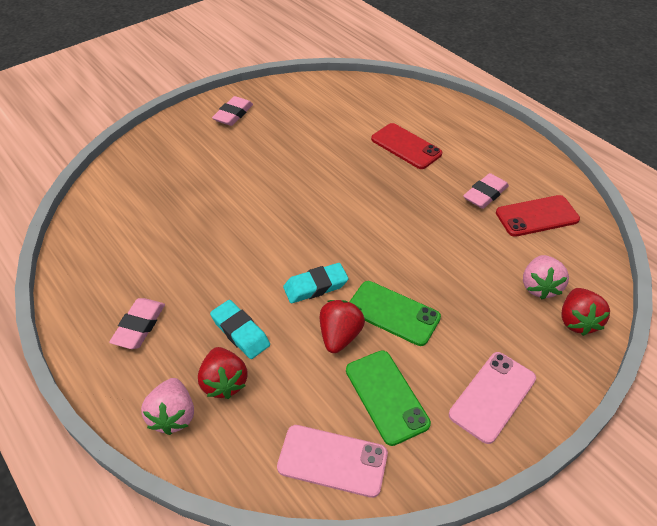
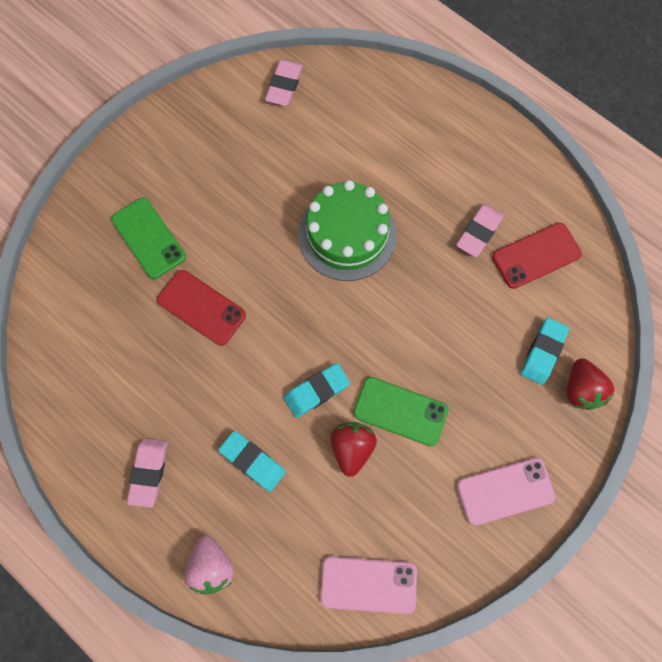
camera: 10 degrees left, 25 degrees up
red strawberry [198,347,247,399] -> none
pink eraser [212,96,253,126] -> pink eraser moved to [265,60,303,106]
green phone [346,350,431,446] -> green phone moved to [111,198,186,279]
red phone [371,123,442,169] -> red phone moved to [157,270,246,346]
pink phone [449,352,536,444] -> pink phone turned 45 degrees clockwise [457,458,556,526]
pink strawberry [523,255,569,299] -> turquoise eraser [521,318,569,385]
none -> green cake [298,180,396,281]

